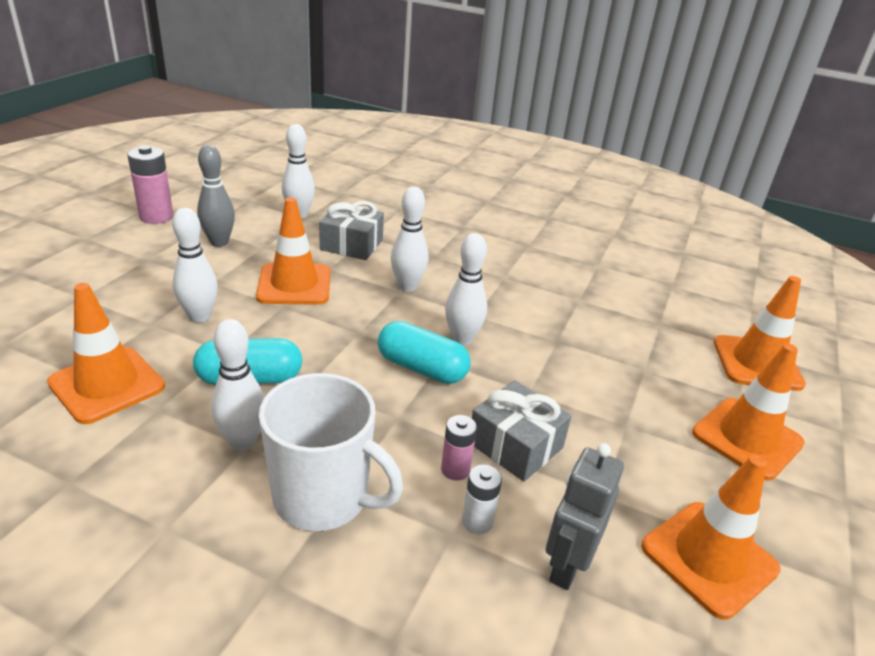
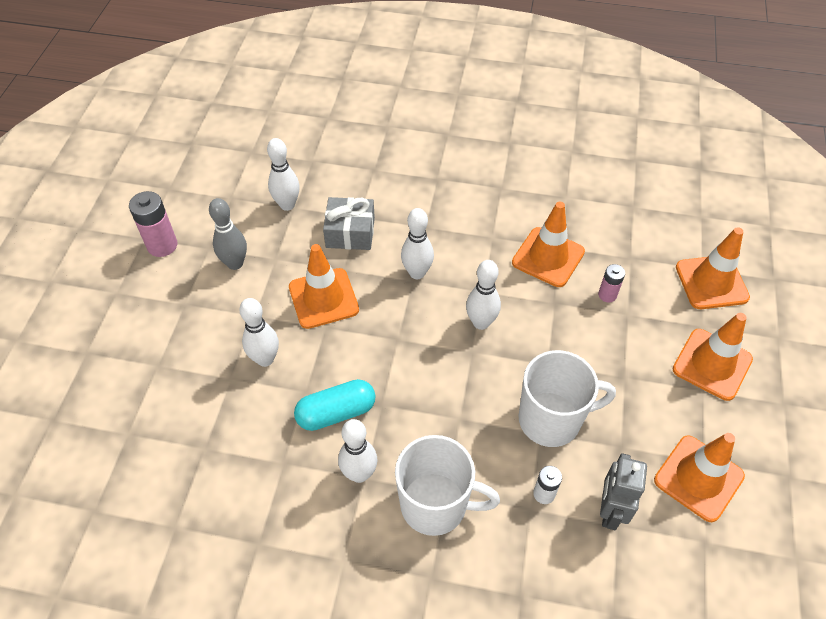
camera: 10 degrees left, 20 degrees up
orange traffic cone [47,283,165,424] -> orange traffic cone moved to [512,202,585,287]
turquoise capsule [378,321,470,384] -> none
pink battery [441,415,477,481] -> pink battery moved to [598,264,625,303]
grey gift [472,380,572,481] -> white mug [519,350,616,447]

